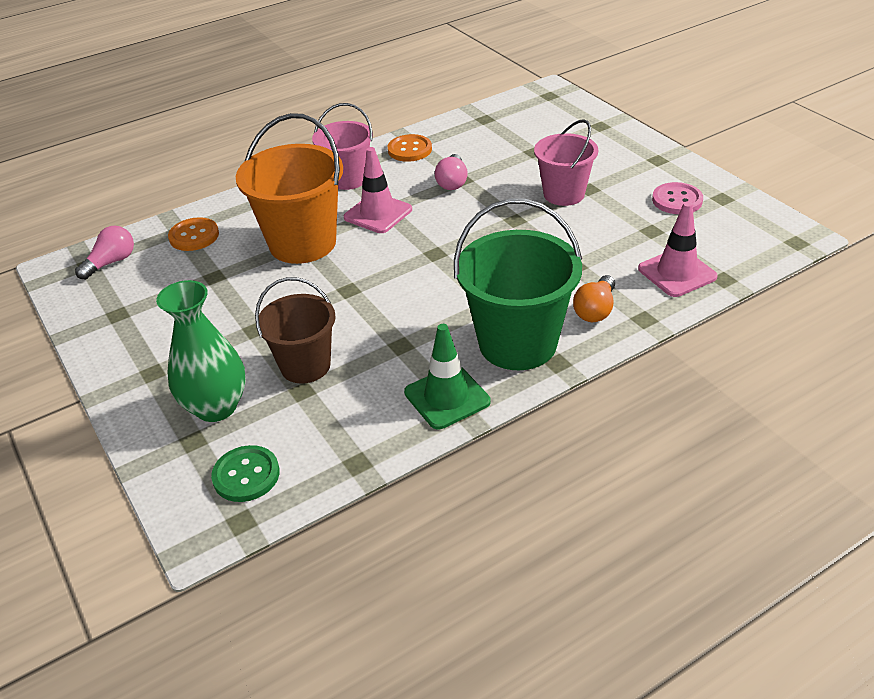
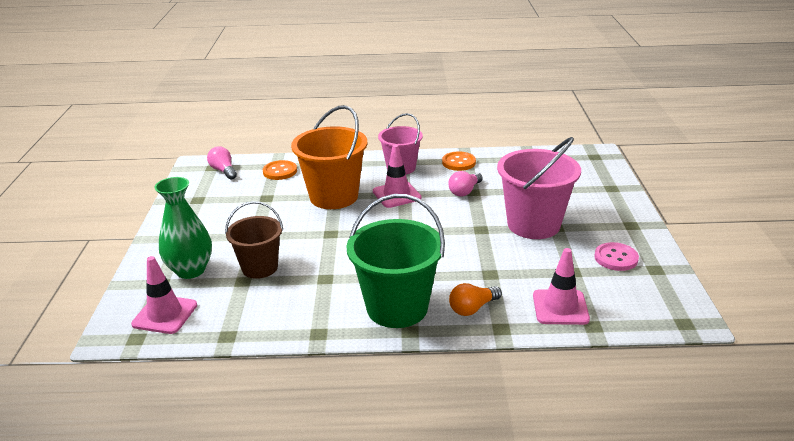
camera: 30 degrees right, 10 degrees down
pink light bulb [75,226,134,280] -> pink light bulb turned 105 degrees counterclockwise [207,146,237,179]
green button [211,445,280,502] -> pink traffic cone [131,256,197,334]
green traffic cone [404,324,490,429] -> none
pink bucket [534,119,598,206] -> pink bucket [497,137,581,239], size x1.57

